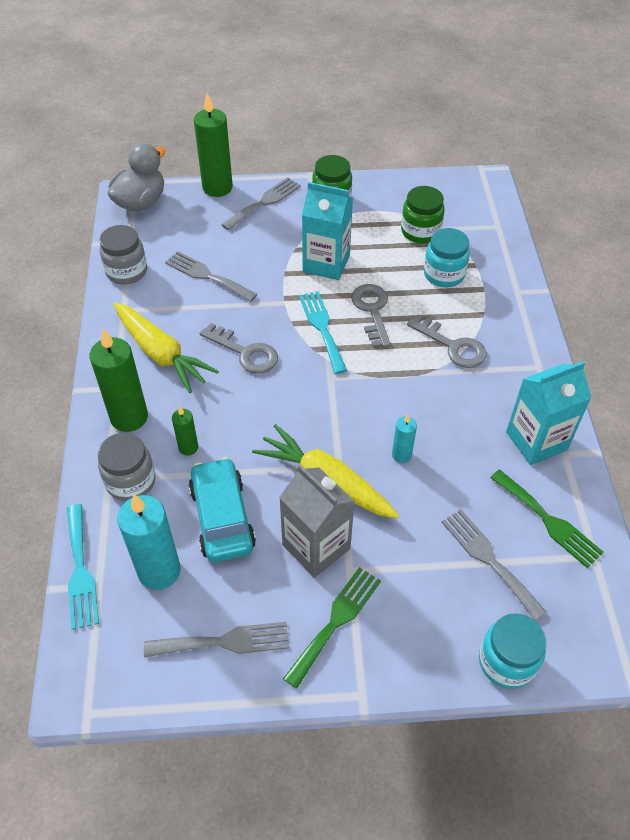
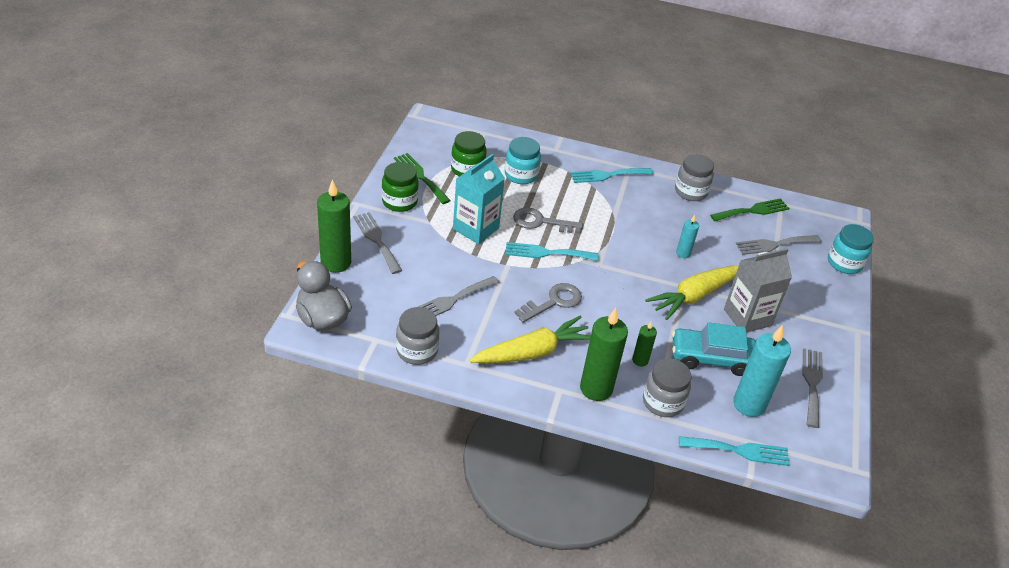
camera: 75 degrees left, 10 degrees down
green fork [283,567,381,689] -> green fork moved to [394,153,451,204]
grey key [407,314,486,368] -> none
turquoise carton [506,361,591,465] -> grey jar [675,154,714,201]
none -> turquoise fork [570,168,653,183]

